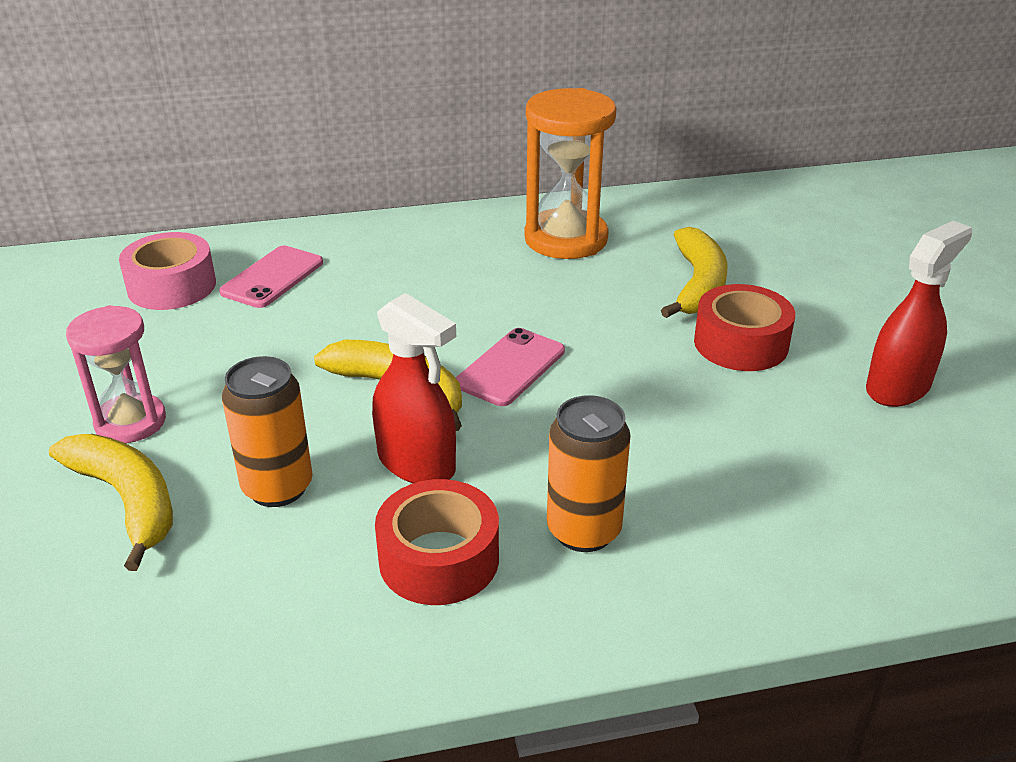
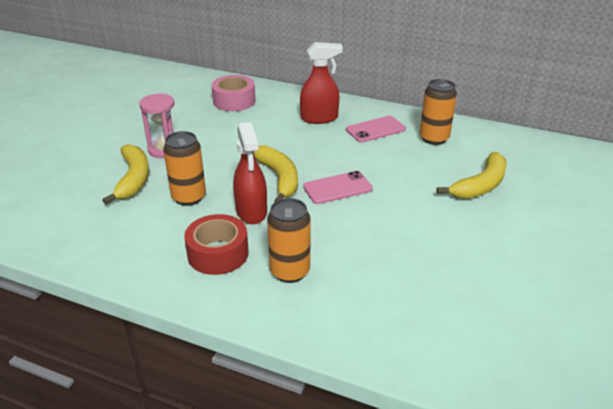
camera: 35 degrees right, 0 degrees up
pink phone [219,246,323,308] -> pink phone moved to [346,116,406,143]
orange hourglass [525,88,616,259] -> orange can [420,79,457,145]
red tape [694,284,795,371] -> none
red spray bottle [866,220,972,407] -> red spray bottle moved to [300,42,343,124]

